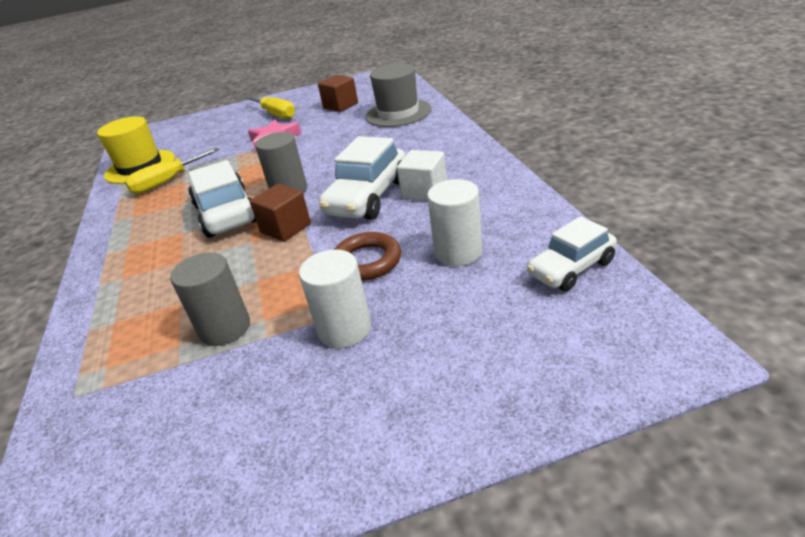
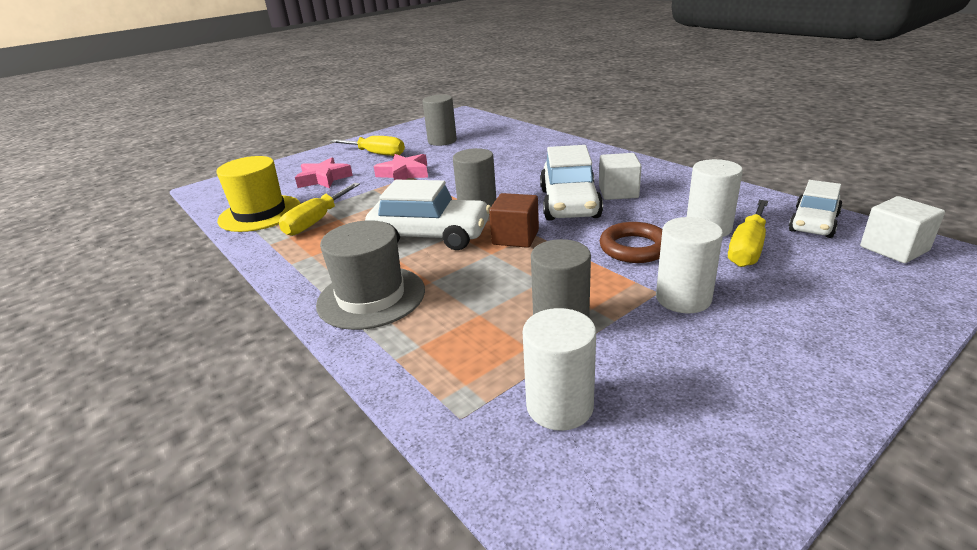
camera: 25 degrees left, 5 degrees down
white car [188,160,256,238] -> white car turned 150 degrees clockwise [365,180,491,250]
brown cube [318,75,358,112] -> grey cylinder [422,95,457,146]
grey hat [365,63,432,127] -> grey hat moved to [316,220,425,330]
none -> pink star [295,158,353,188]
none -> white cylinder [523,308,596,431]
none -> yellow screwdriver [728,200,768,267]
none -> white cube [860,196,945,263]

